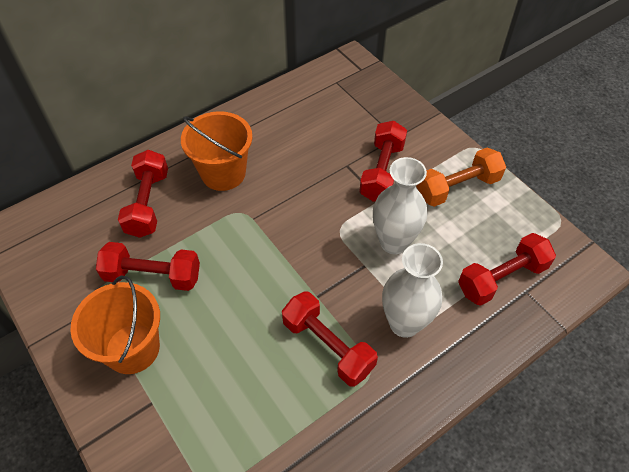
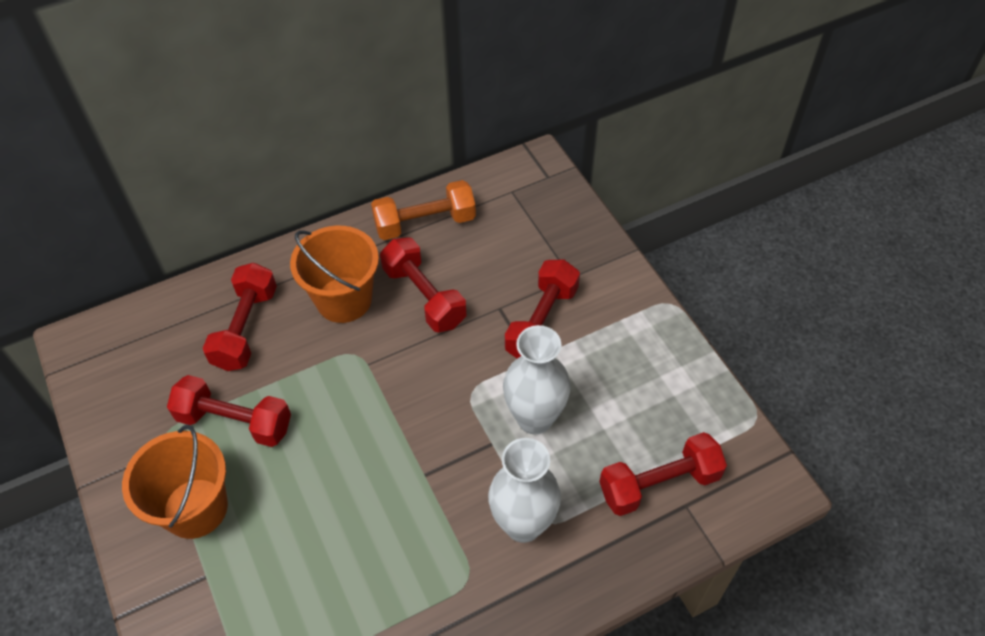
camera: 10 degrees right, 0 degrees up
red dumbbell [282,292,378,387] -> red dumbbell moved to [380,237,466,332]
orange dumbbell [416,148,506,207] -> orange dumbbell moved to [371,180,476,240]

